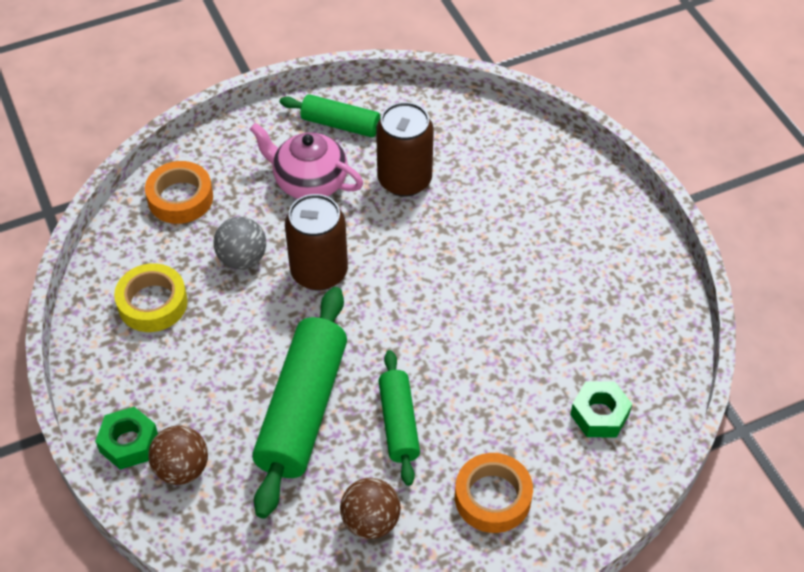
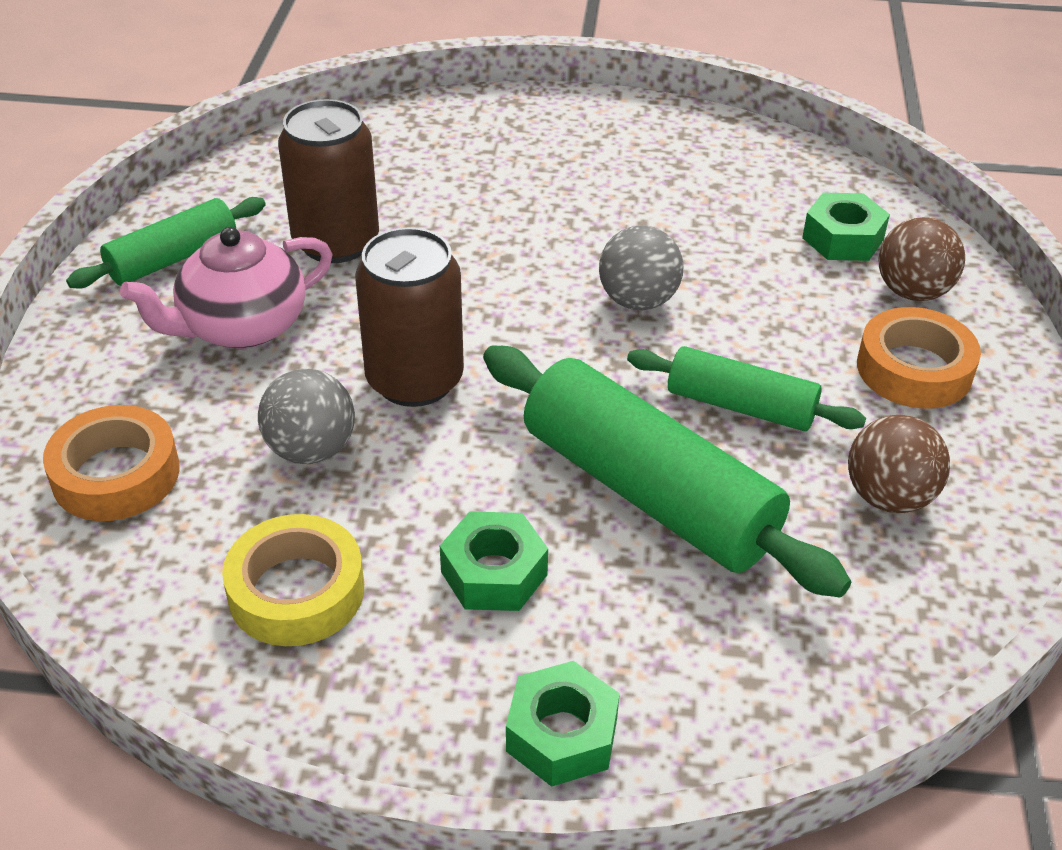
camera: 60 degrees left, 10 degrees down
brown ball [148,425,208,485] -> brown ball moved to [879,217,965,301]
none -> green nut [440,511,548,611]
none -> grey ball [599,225,684,310]

